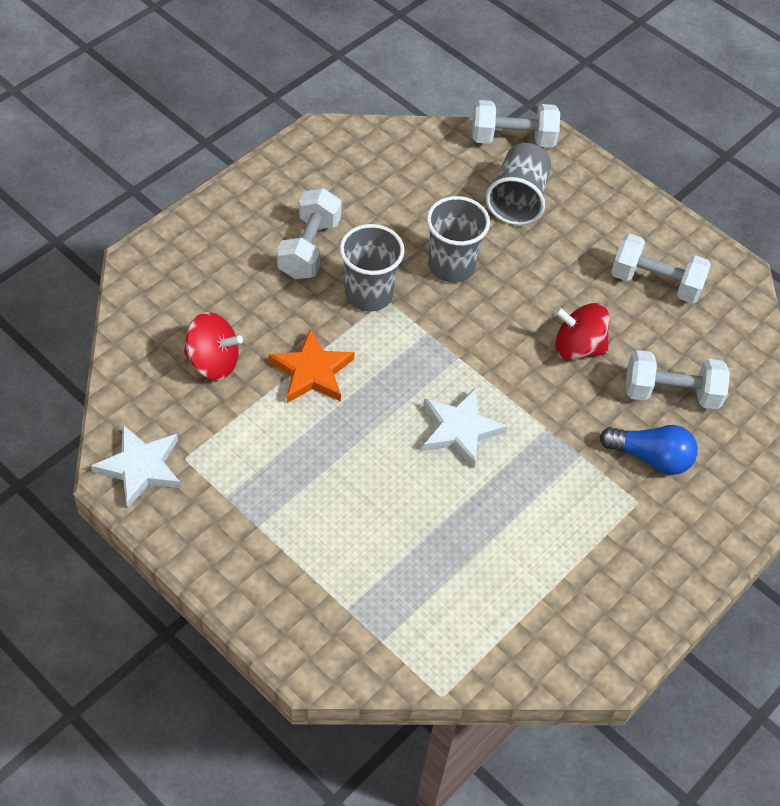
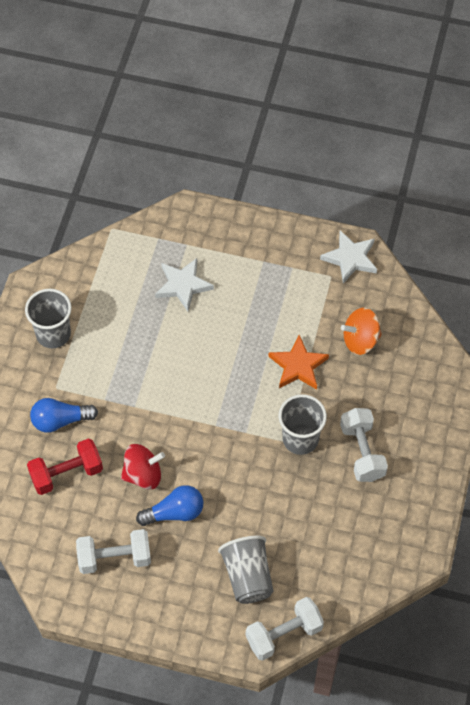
camera: 155 degrees right, 5 degrees up
red spinning top [184,312,243,380] -> orange spinning top [341,308,382,355]
white star [422,388,507,468] -> white star moved to [155,258,214,311]
grey cup [426,196,490,282] -> grey cup moved to [25,289,72,348]
white dumbbell [625,350,730,409] -> red dumbbell [27,438,103,495]
none -> blue light bulb [136,485,203,526]

